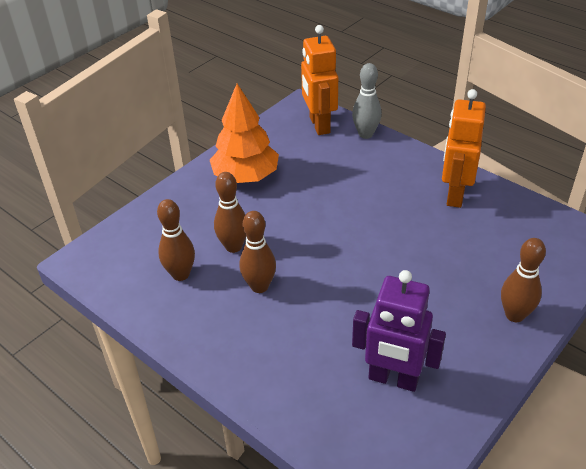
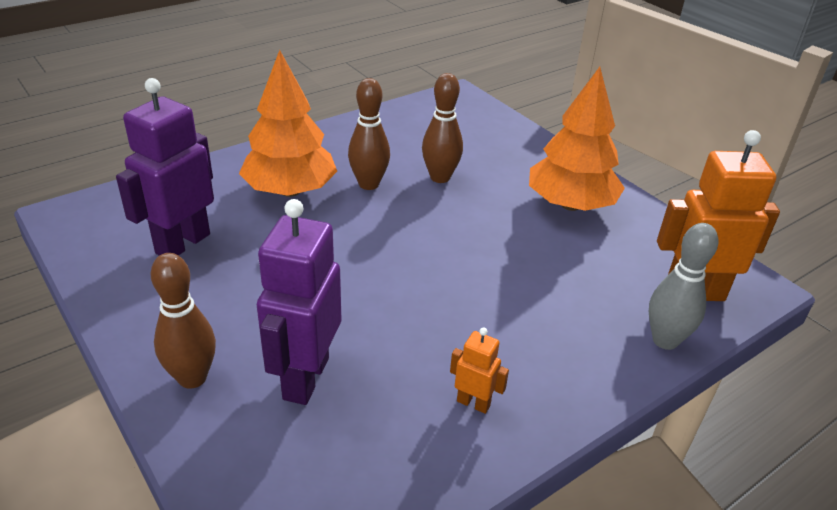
camera: 100 degrees right, 5 degrees down
brown bowling pin [157,199,195,281] -> none
orange robot [442,89,486,208] -> orange robot [450,328,509,414], size x0.48
none -> orange tree [239,50,337,197]
none -> purple robot [257,199,341,405]

